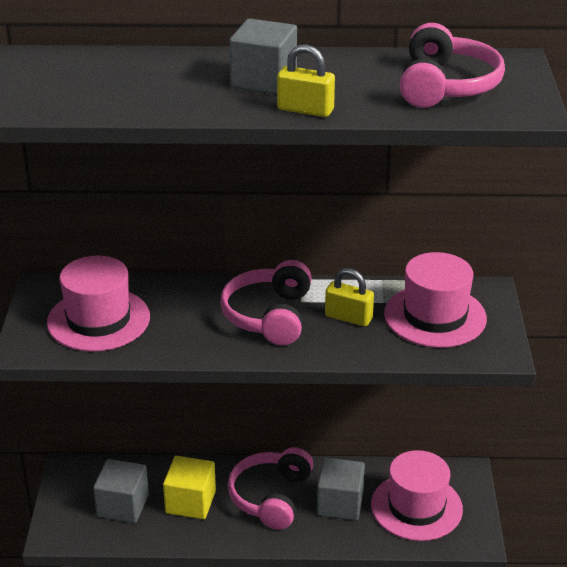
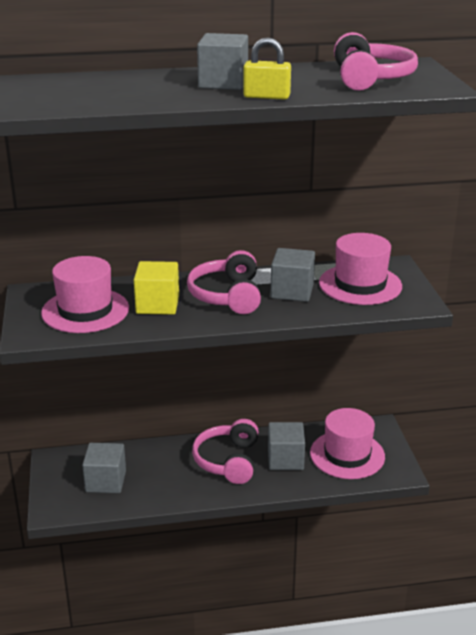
camera: 10 degrees left, 5 degrees down
yellow cube [163,456,216,519] -> yellow cube moved to [134,261,179,315]
yellow padlock [325,268,374,326] -> grey cube [271,248,315,302]

